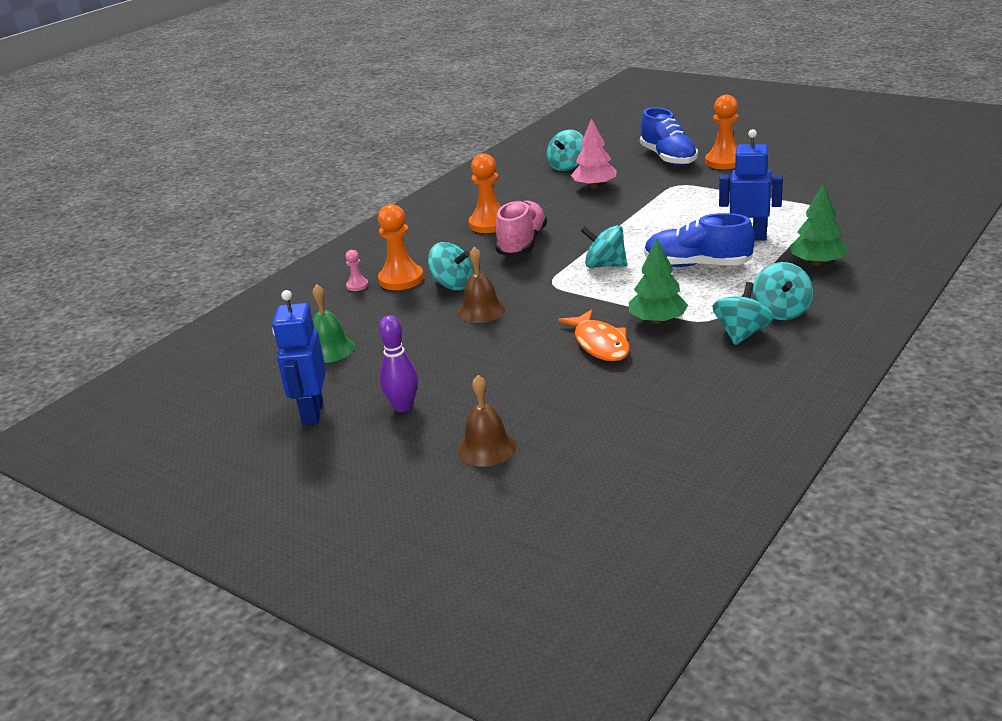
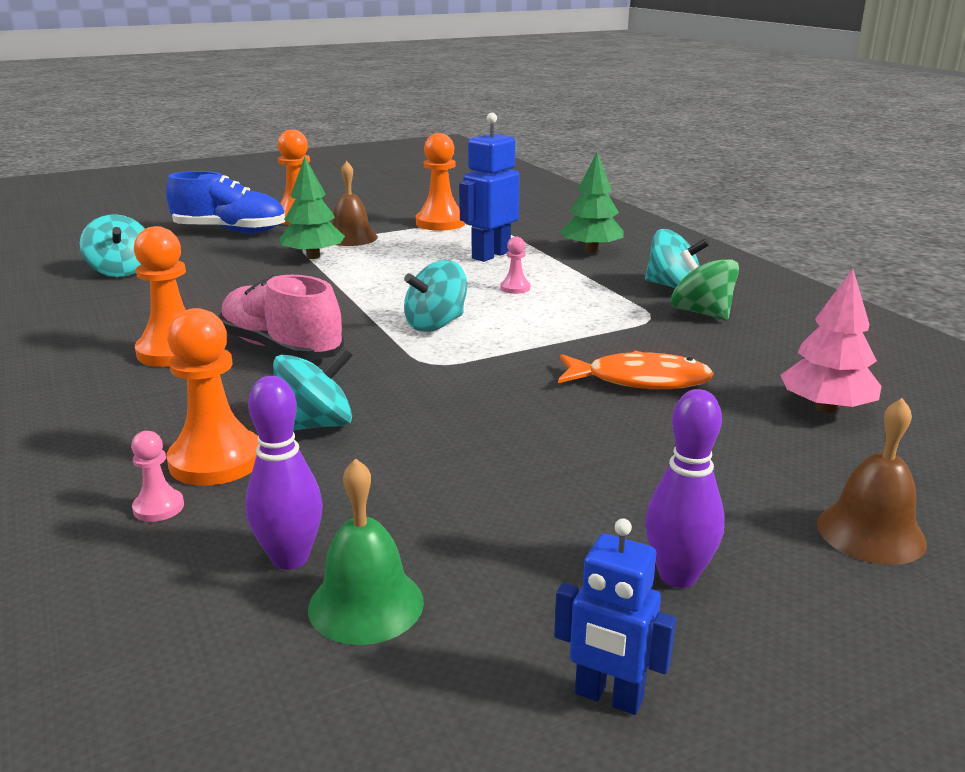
camera: 65 degrees left, 5 degrees down
blue robot [272,290,326,425] -> blue robot [554,518,676,715], size x0.64
brown bell [458,247,506,323] -> brown bell moved to [333,161,378,246]
pink tree [571,118,617,188] -> pink tree moved to [780,269,882,413]
green tree [629,238,688,324] -> green tree moved to [279,157,345,259]
blue shoe [644,213,755,267] -> pink pawn [501,237,530,294]
turquoise spinning top [713,282,774,345] -> green spinning top [671,250,739,321]
none -> purple bowling pin [245,376,323,570]
none -> orange pawn [416,133,465,231]

